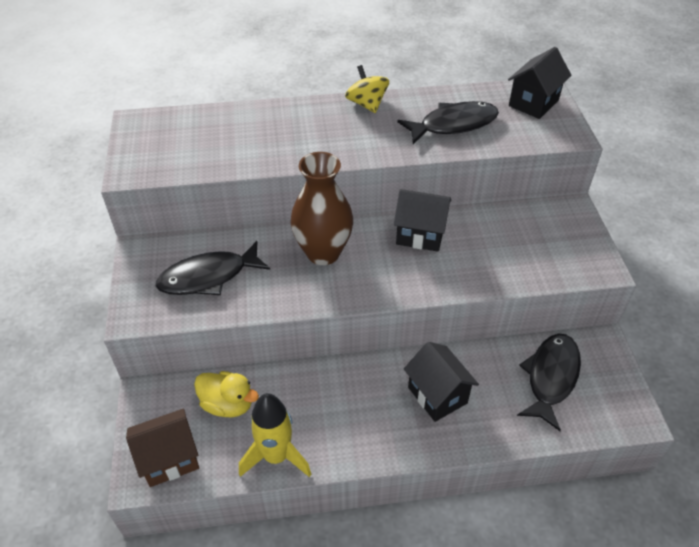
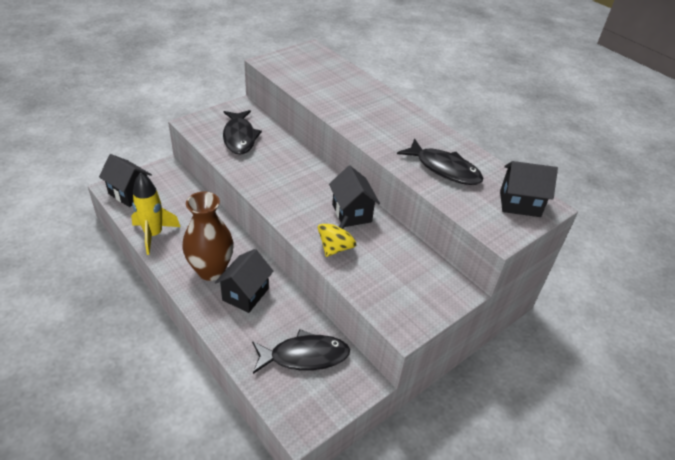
camera: 55 degrees right, 5 degrees down
brown house [126,409,199,487] -> black house [99,154,152,207]
black fish [156,241,270,295] -> black fish turned 135 degrees counterclockwise [223,110,262,155]
yellow duck [194,371,259,417] -> none
brown vase [291,152,353,265] -> brown vase moved to [182,192,234,281]
yellow spinning top [345,65,389,113] -> yellow spinning top moved to [318,215,356,257]

